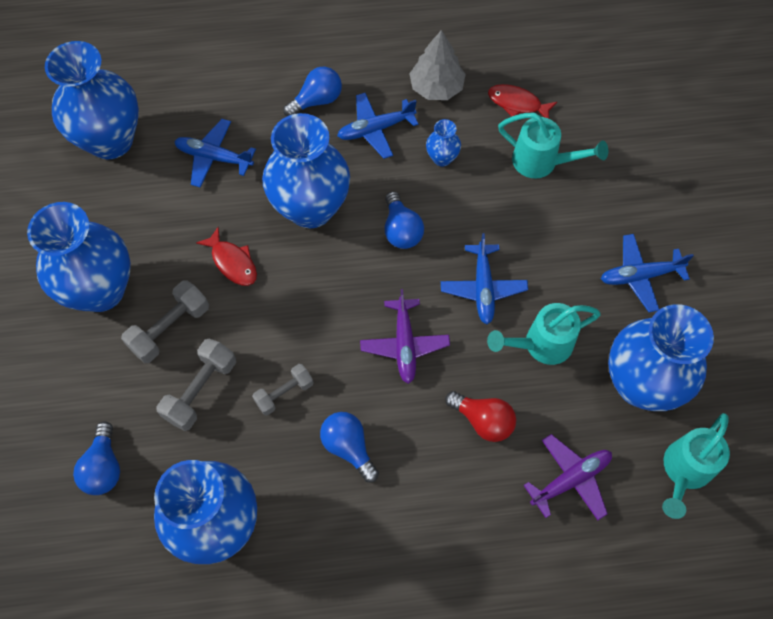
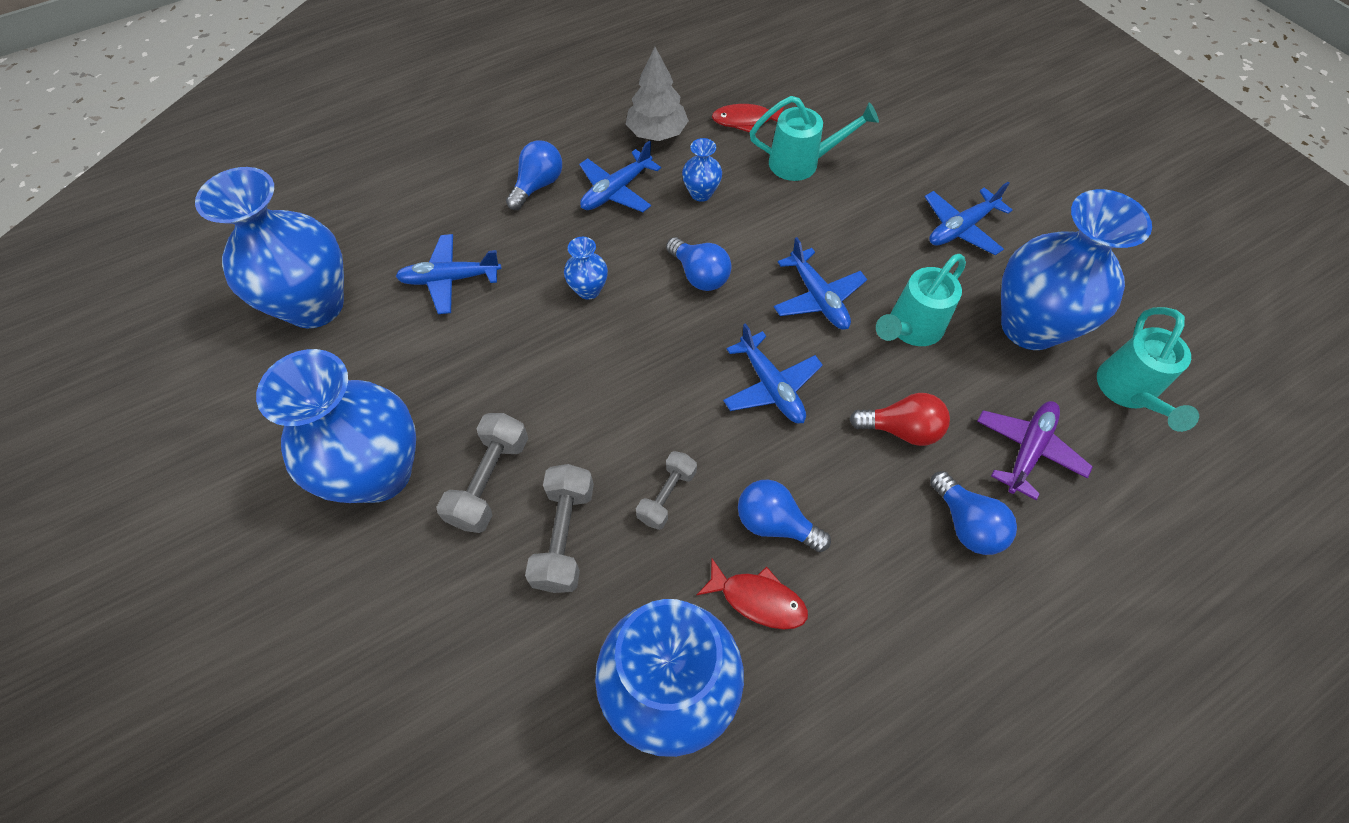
camera: 25 degrees left, 5 degrees down
blue light bulb [73,421,120,495] -> blue light bulb moved to [930,471,1017,555]
red fish [196,227,257,286] -> red fish moved to [697,559,808,629]
blue vase [262,113,350,228] -> blue vase [564,237,608,300], size x0.43
purple plane [360,289,450,384] -> blue plane [723,323,823,423]

